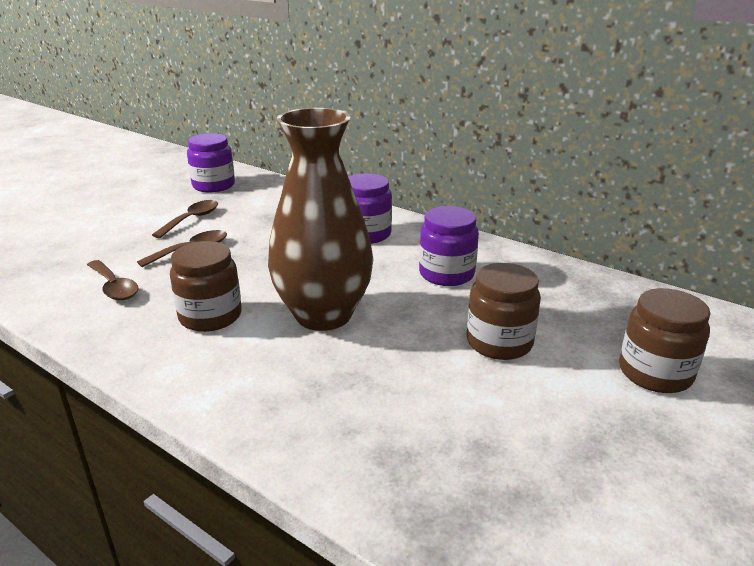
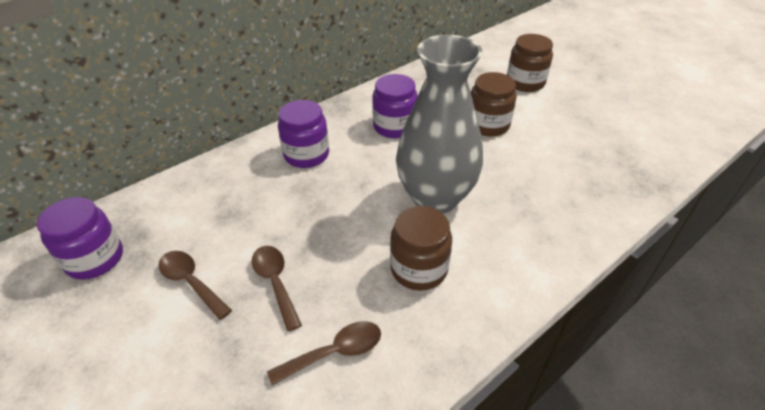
camera: 75 degrees left, 15 degrees up
brown vase [268,108,373,331] -> grey vase [396,35,483,214]

